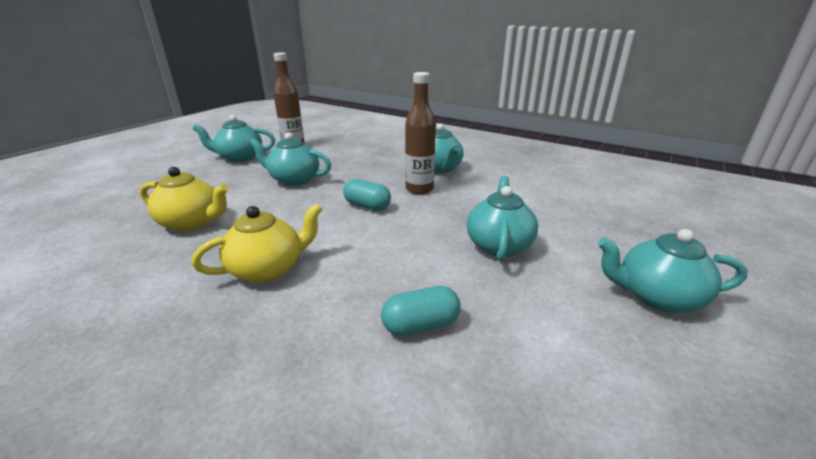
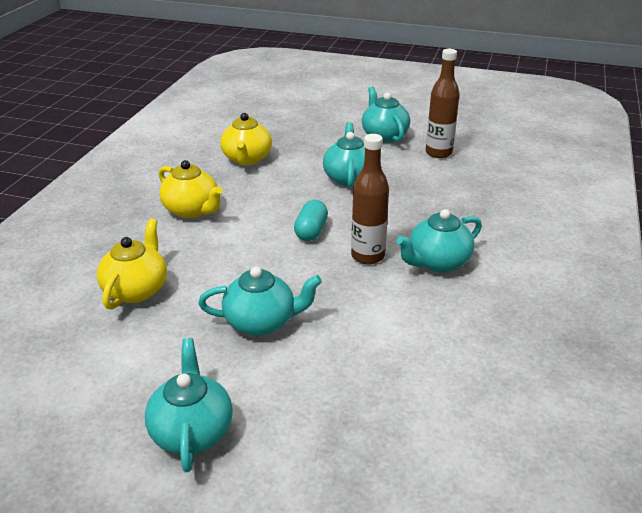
camera: 75 degrees right, 5 degrees up
turquoise capsule [381,286,461,336] -> yellow teapot [97,219,167,310]

